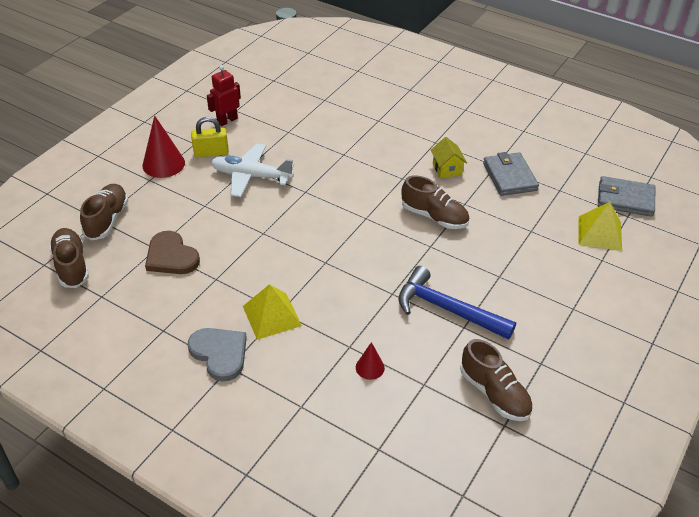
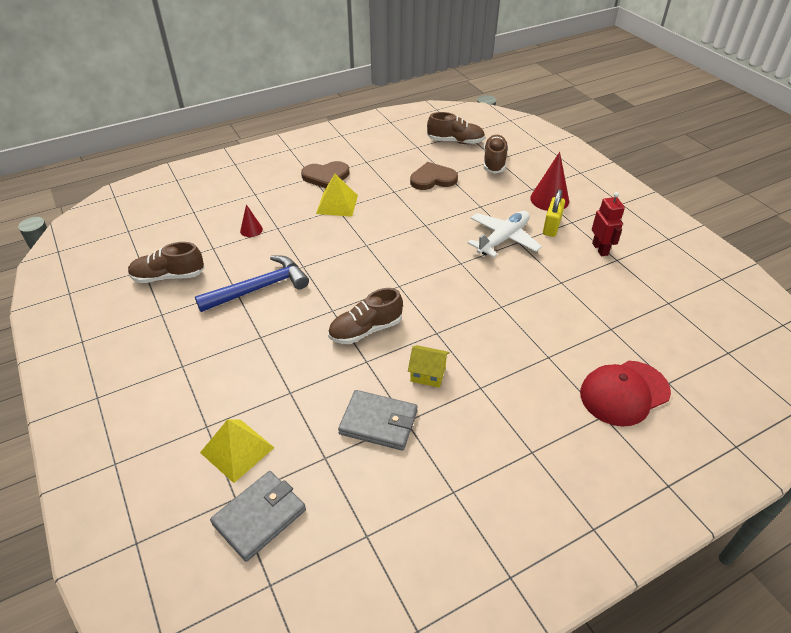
camera: 120 degrees right, 0 degrees up
brown shoe [80,184,128,240] -> brown shoe turned 120 degrees counterclockwise [483,135,508,174]
grey heart [188,328,247,382] -> brown heart [301,161,349,188]
none -> red cap [580,361,671,427]

